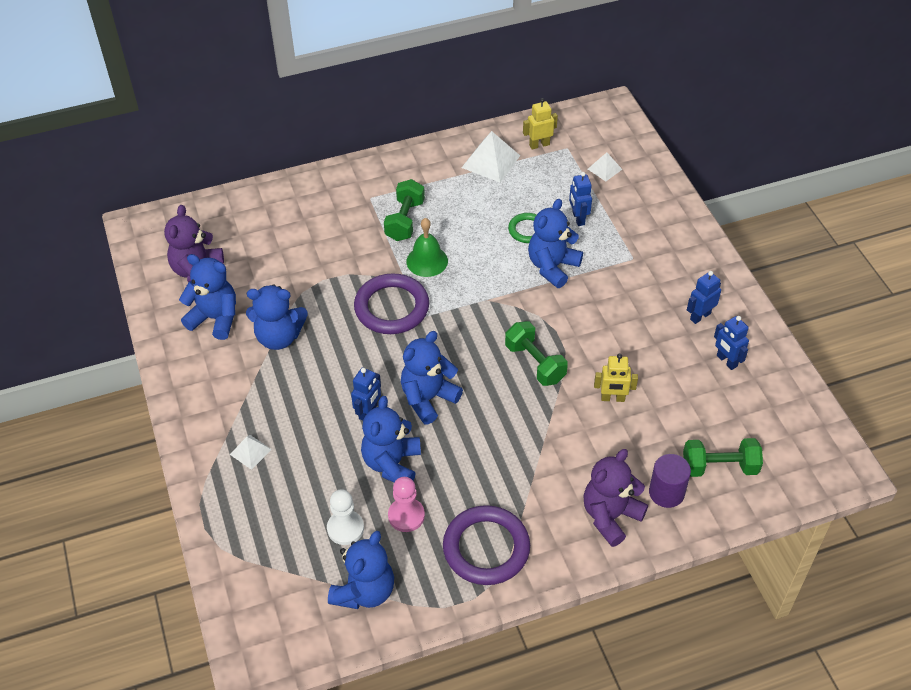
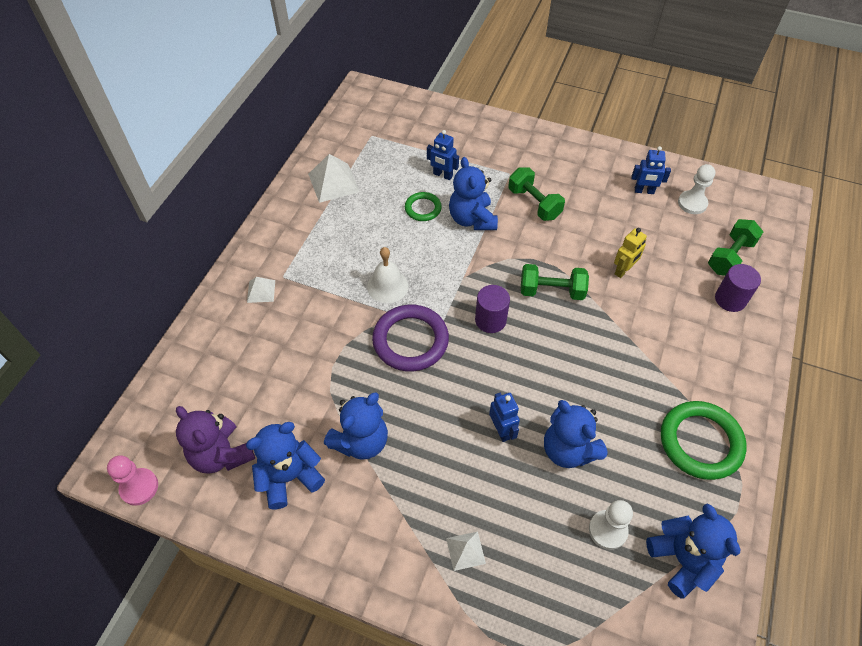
camera: 50 degrees left, 5 degrees up
green dumbbell [384,179,425,241] -> green dumbbell moved to [508,167,565,221]
pink pawn [388,477,425,532] -> pink pawn moved to [107,455,158,506]
blue teddy bear [401,331,463,425] -> none
green bell [406,218,448,277] -> white bell [367,247,408,303]
purple ring [443,505,530,585] -> green ring [661,401,747,480]
yellow robot [523,98,558,149] -> none
purple teddy bear [583,449,648,547] -> none
white pyramid [588,152,622,181] -> white pyramid moved to [247,277,275,303]
blue robot [687,271,721,324] -> none
none -> purple cylinder [475,285,510,333]
none -> white pawn [678,164,716,214]

